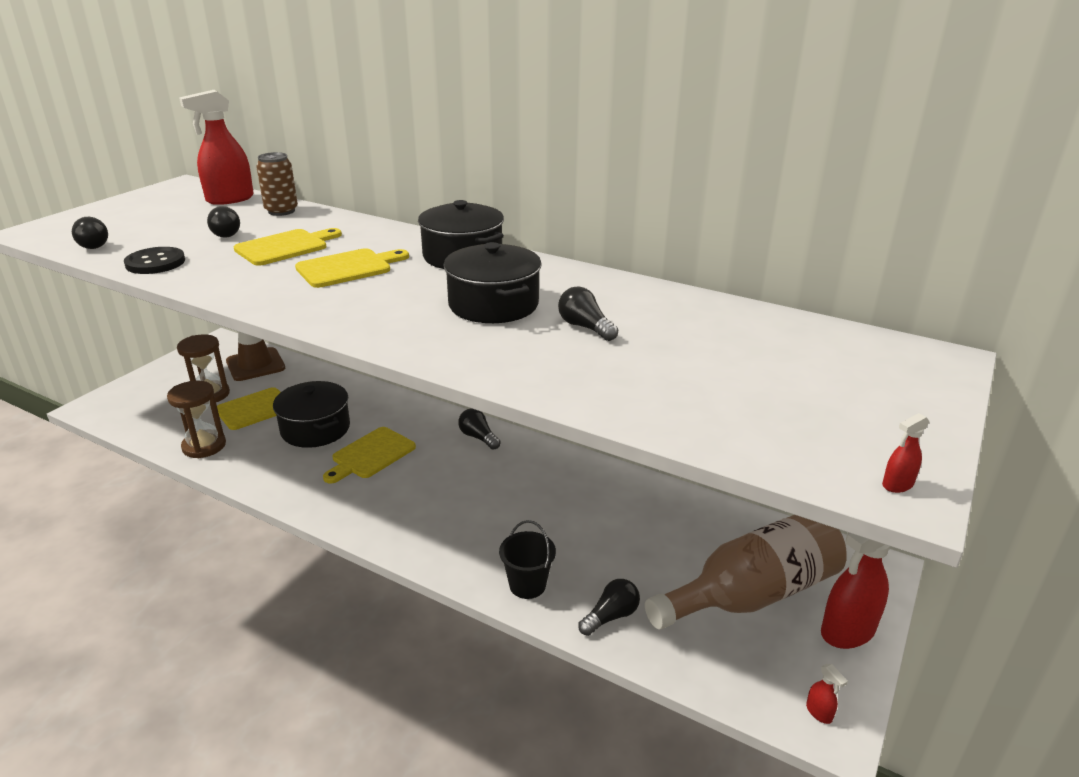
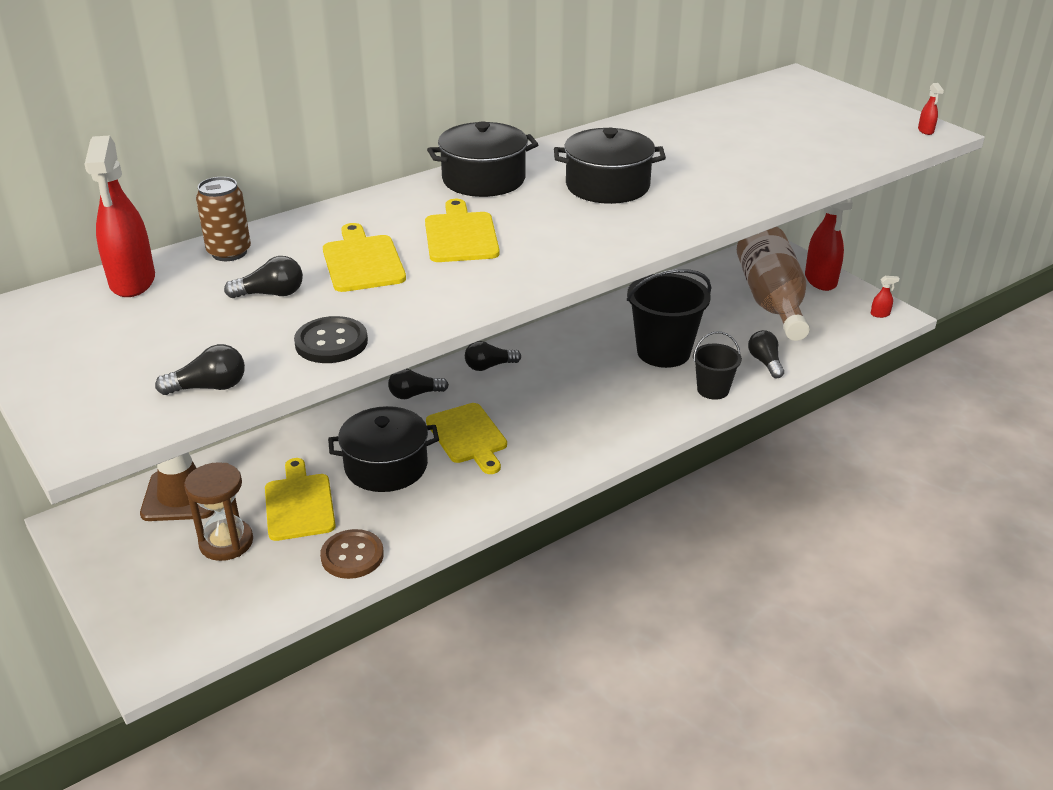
camera: 65 degrees left, 5 degrees up
brown hourglass [167,381,226,458] -> brown button [320,529,384,579]
black light bulb [558,287,618,341] -> black light bulb moved to [388,369,449,399]
none -> black bucket [627,269,711,368]

